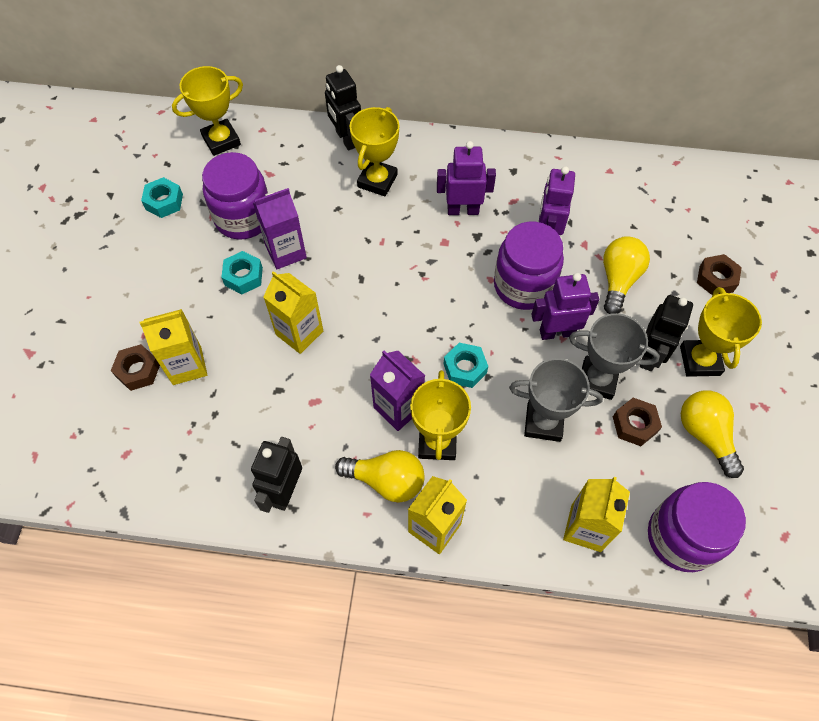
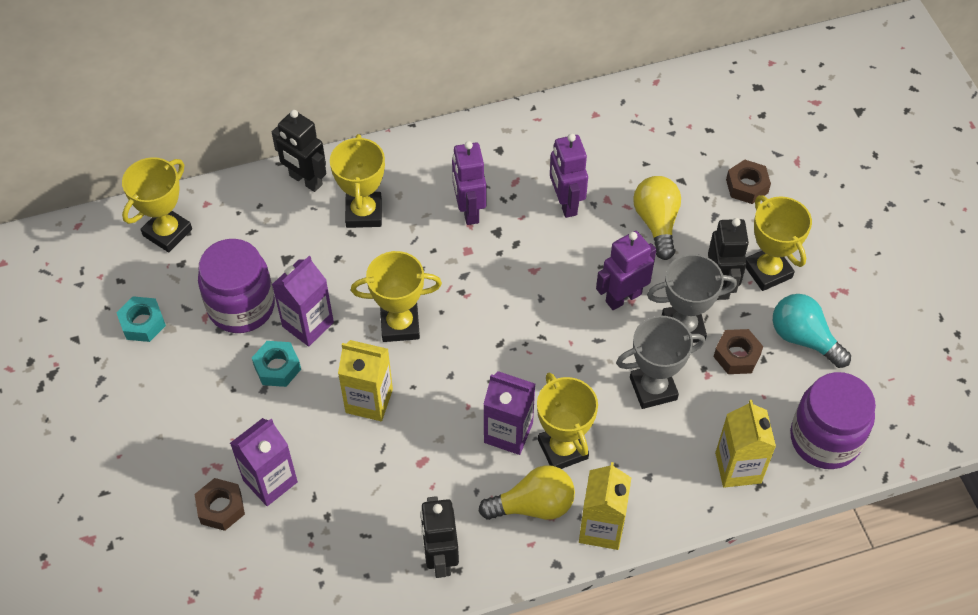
camera: 25 degrees left, 5 degrees down
yellow carton [139,309,207,385] -> purple carton [230,418,298,506]
purple robot [437,141,496,215] -> purple robot turned 75 degrees counterclockwise [452,141,487,225]
turquoise nut [444,343,488,388] -> none
purple jar [494,222,564,310] -> none
yellow light bulb [681,390,744,478] -> turquoise light bulb [773,294,851,368]
none -> yellow trophy [351,251,442,342]

